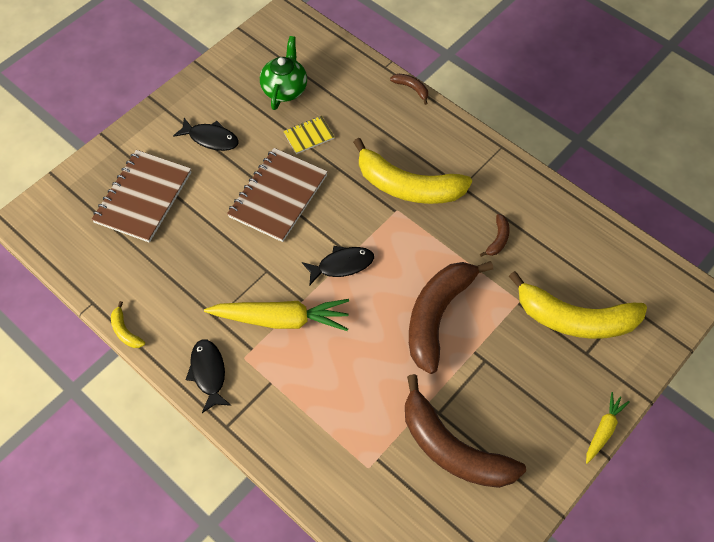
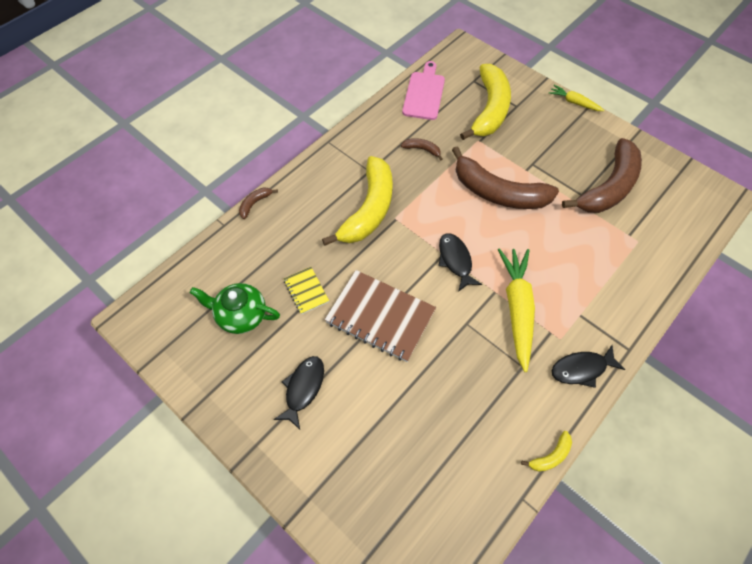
camera: 90 degrees left, 0 degrees up
brown notebook [91,150,191,243] -> none
none -> pink cutting board [402,61,445,120]

